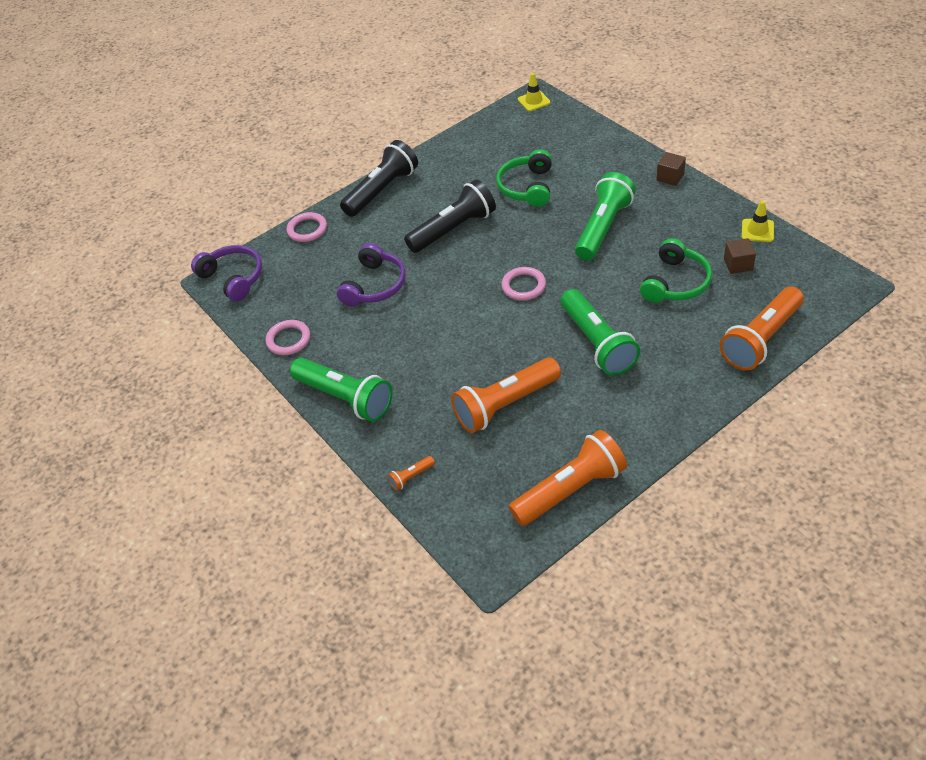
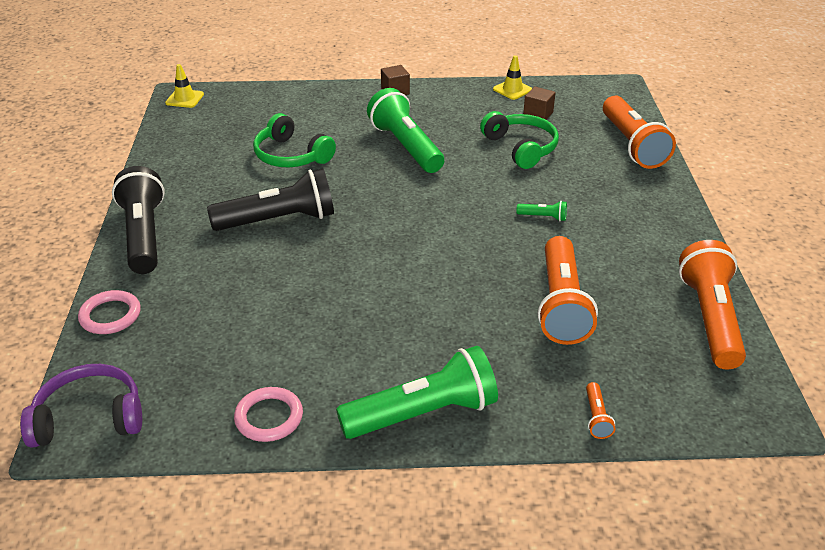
camera: 60 degrees left, 10 degrees down
purple headphones [337,243,406,306] -> none
black flashlight [404,179,496,253] -> black flashlight turned 75 degrees clockwise [207,169,334,231]
pink ring [501,267,546,301] -> none
green flashlight [561,289,640,376] -> green flashlight [517,201,567,221], size x0.41

